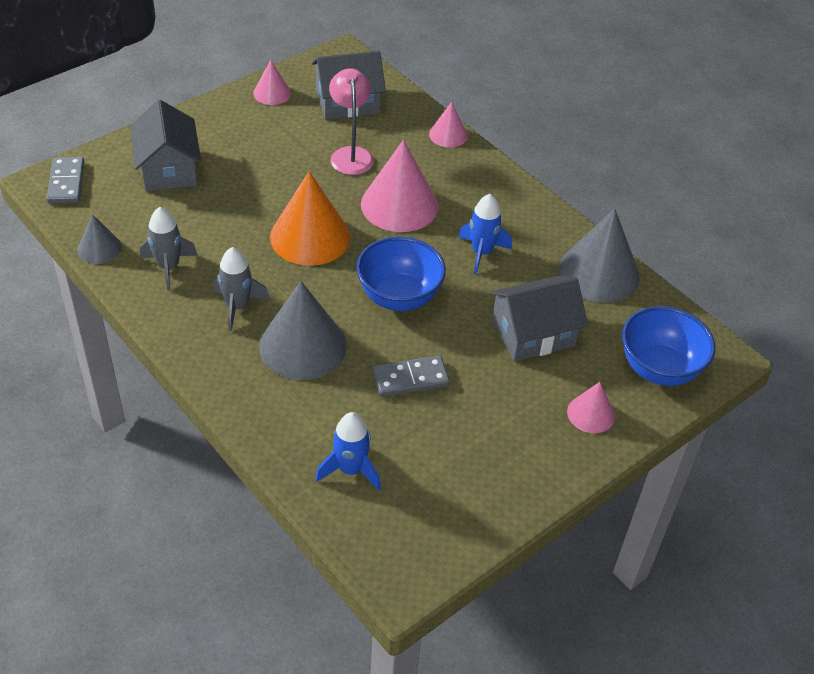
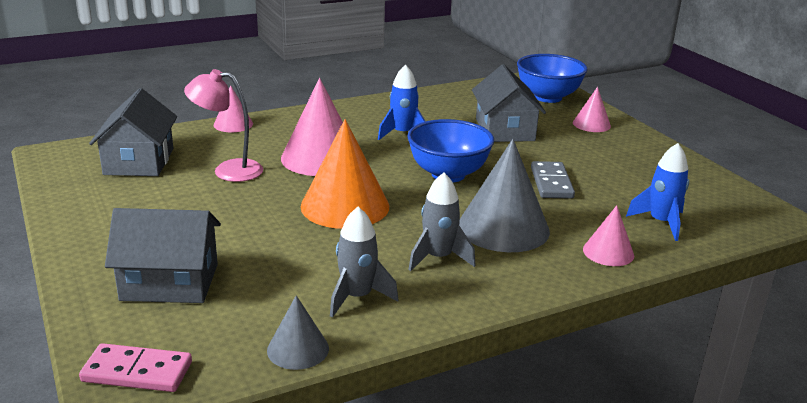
camera: 75 degrees left, 20 degrees down
grey domino [46,157,85,204] -> pink domino [79,343,192,392]
pink cone [253,60,291,105] -> pink cone moved to [583,205,634,266]
grey cone [559,208,640,303] -> none

